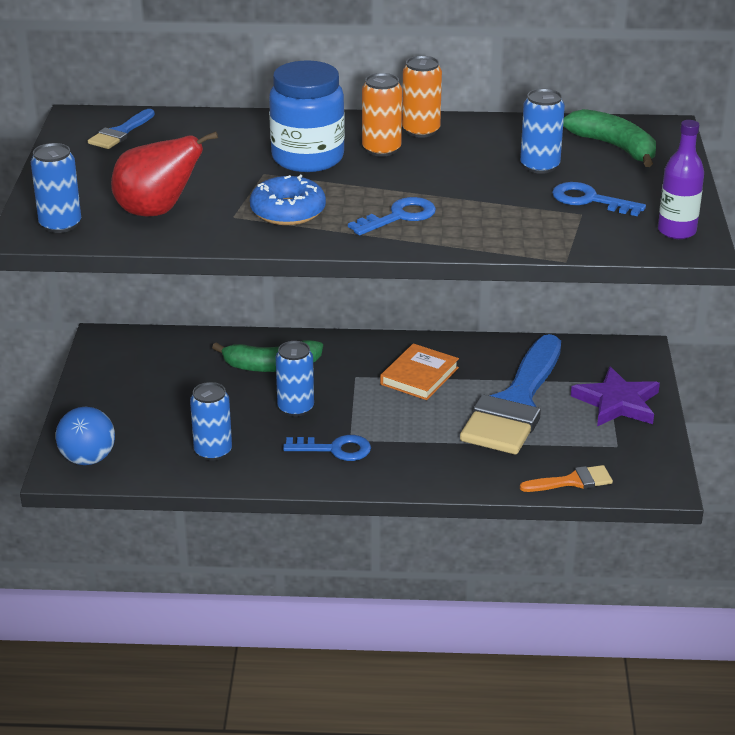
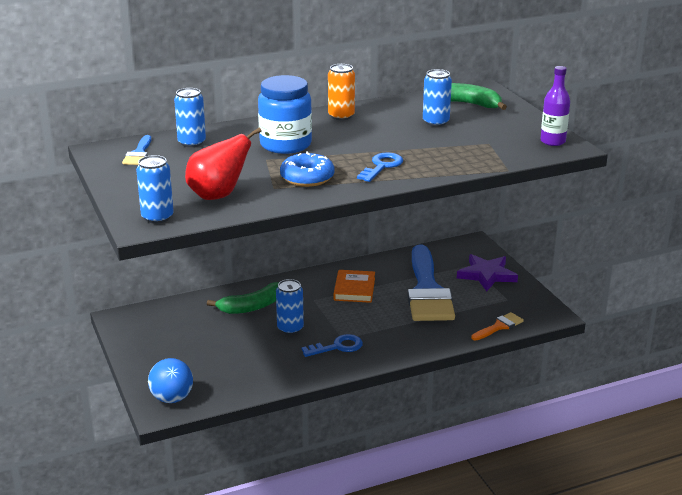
camera: 25 degrees left, 5 degrees down
blue can [190,382,232,461] -> blue can moved to [174,88,206,147]
orange can [362,73,402,157] -> none
blue key [552,182,646,216] -> none

